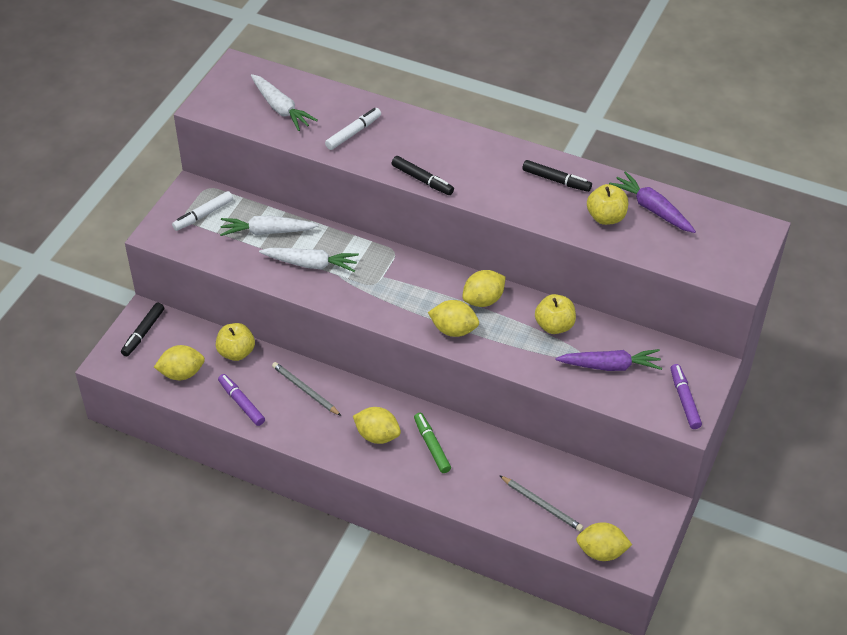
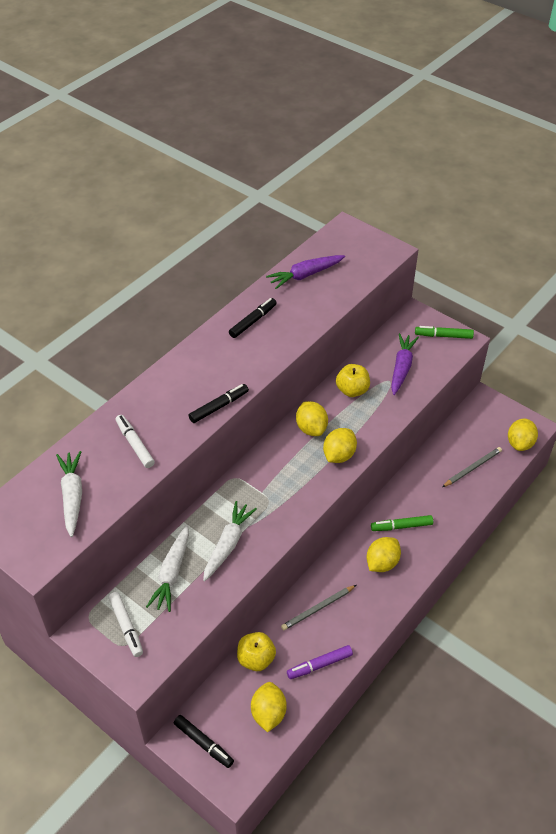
camera: 75 degrees left, 0 degrees up
white carrot [251,74,318,131] -> white carrot turned 75 degrees counterclockwise [56,451,82,537]
yellow apple [587,184,628,225] -> none
purple marker [670,364,702,429] -> green marker [415,326,474,339]

